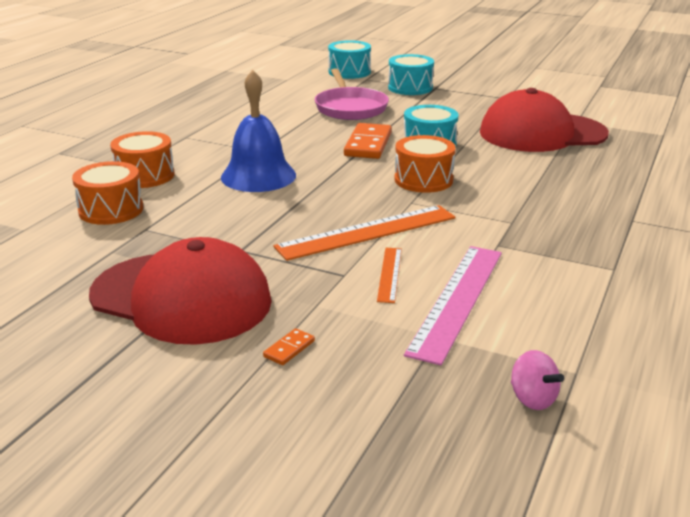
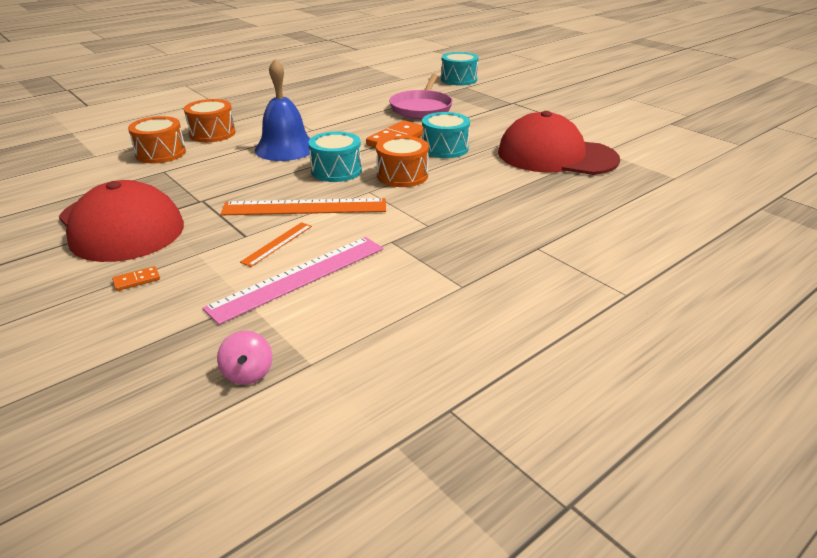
camera: 25 degrees right, 5 degrees up
turquoise drum [388,54,434,95] -> turquoise drum moved to [308,131,362,182]

